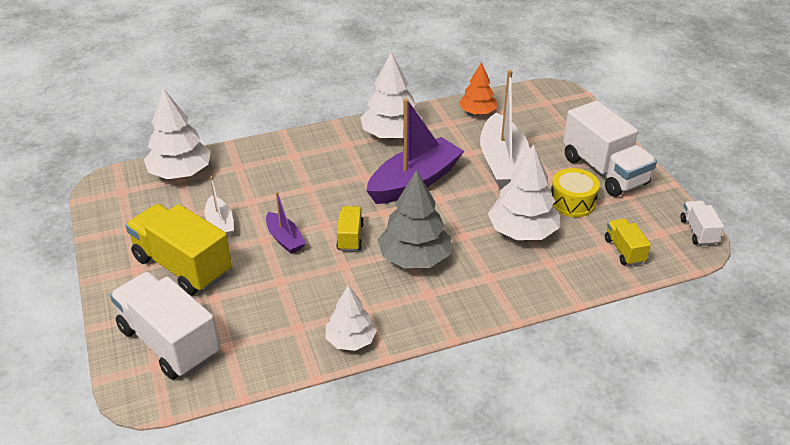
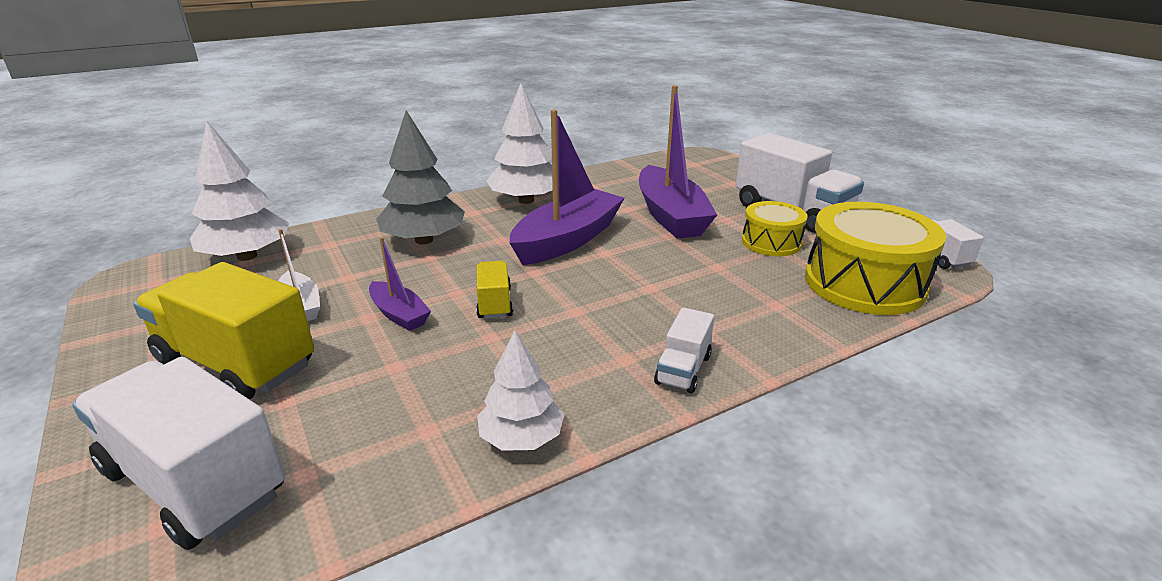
camera: 10 degrees left, 10 degrees down
grey tree [378,170,451,268] -> grey tree moved to [376,110,465,244]
orange tree [459,62,497,115] -> none
white boat [480,70,530,190] -> purple boat [639,85,717,239]
white tree [488,144,559,240] -> none
yellow truck [605,218,651,266] -> yellow drum [805,202,946,315]
none -> white truck [654,308,714,393]

